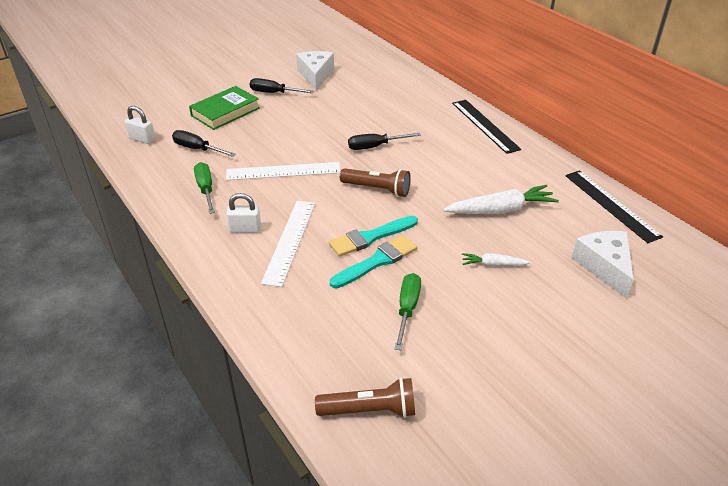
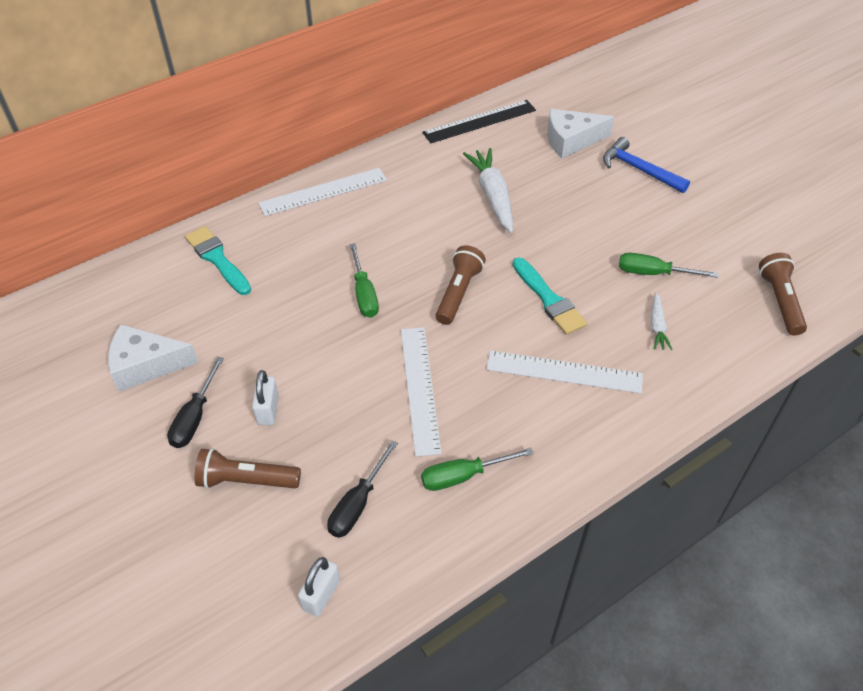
camera: 90 degrees left, 10 degrees up
green book [189,86,260,130] -> brown flashlight [194,448,301,489]
white padlock [226,193,261,233] -> white padlock moved to [252,370,279,425]
turquoise brush [330,235,417,288] -> turquoise brush moved to [185,226,251,295]
black screwdriver [348,133,421,150] -> green screwdriver [349,243,379,318]
black ruler [452,100,521,154] -> white ruler [259,168,387,216]
white carrot [462,253,530,266] -> white carrot moved to [651,293,672,350]
none -> blue hammer [603,137,690,193]

